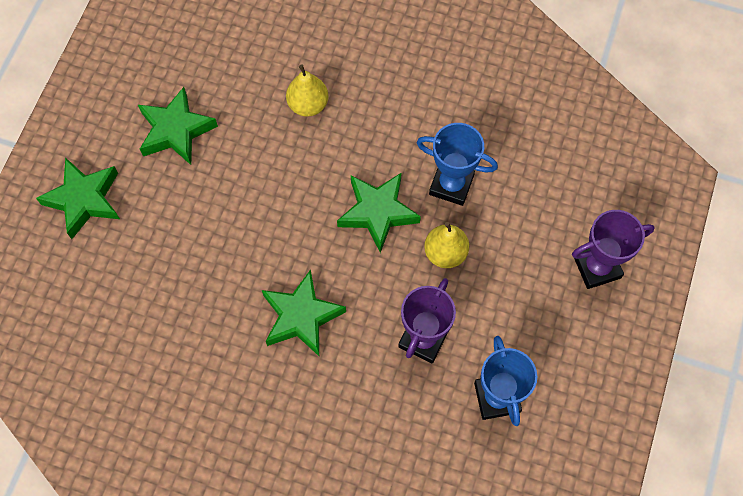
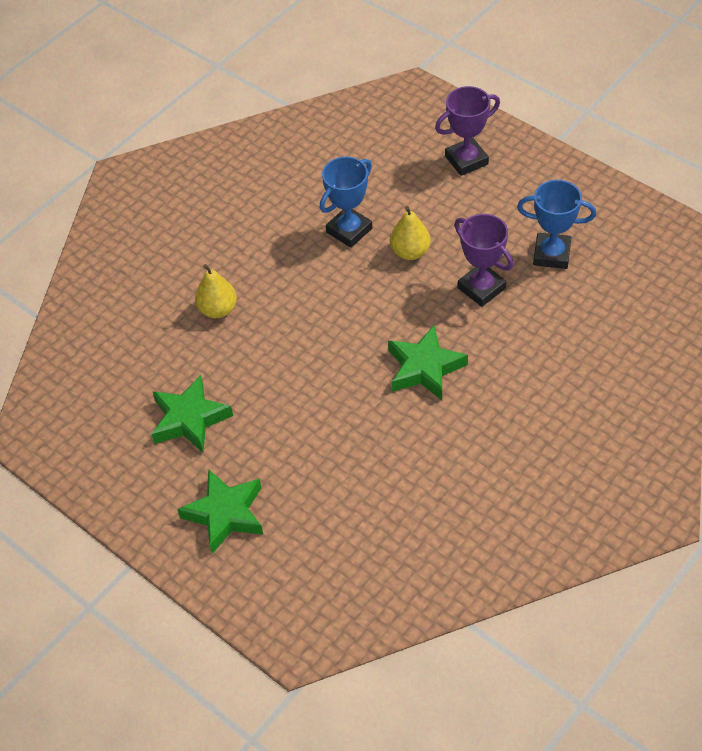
camera: 65 degrees left, 15 degrees down
green star [337,172,421,253] -> none
purple trophy [572,210,655,289] -> purple trophy turned 60 degrees clockwise [435,86,500,176]

